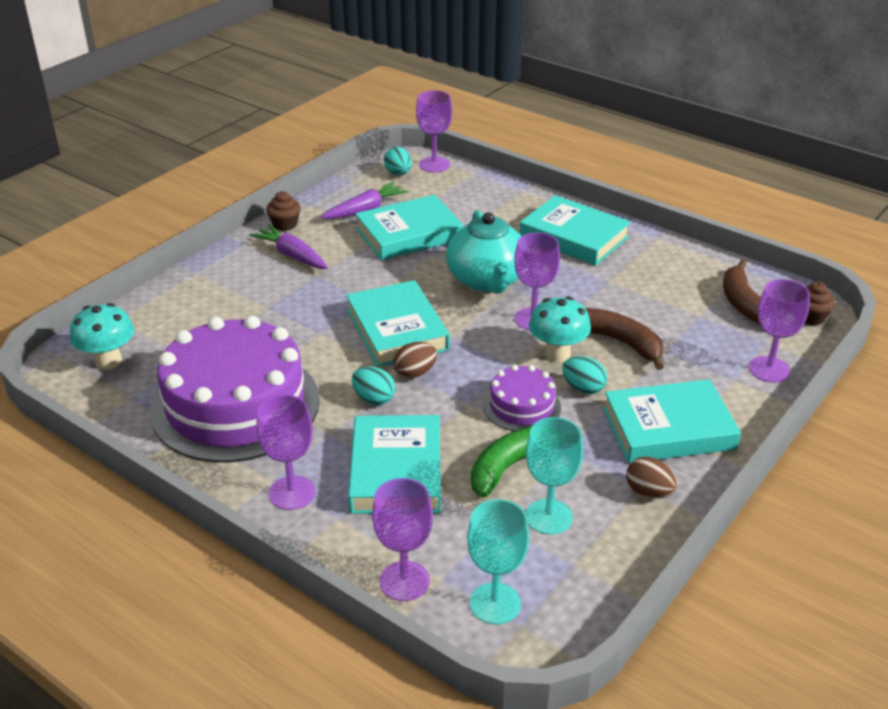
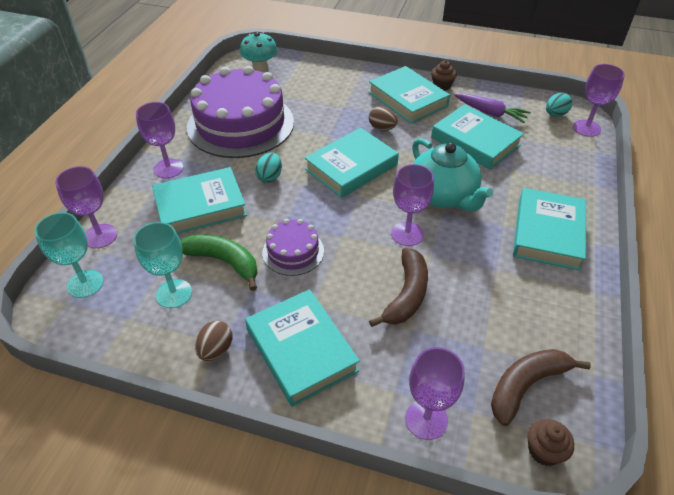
camera: 70 degrees right, 10 degrees up
purple carrot [250,224,328,269] -> turquoise book [368,66,450,123]
brown egg [393,342,437,379] -> brown egg moved to [369,106,398,131]
turquoise teapot [446,210,521,294] -> turquoise teapot turned 90 degrees counterclockwise [412,138,493,212]
turquoise mushroom [529,297,591,362] -> none
turquoise egg [562,356,607,394] -> none

